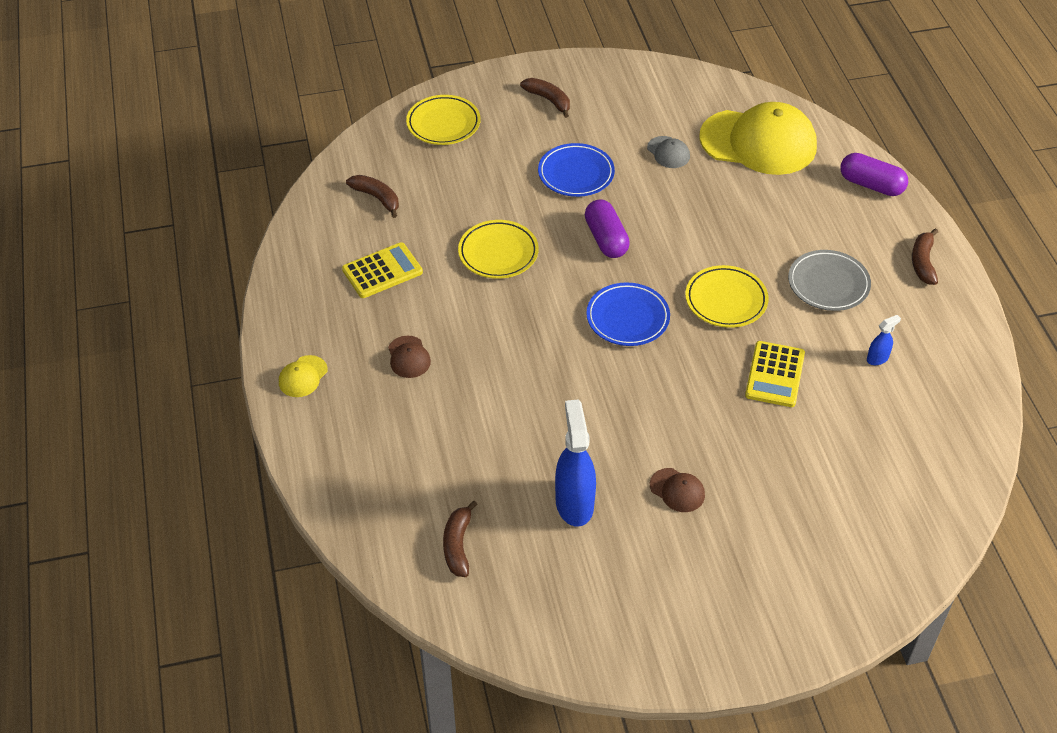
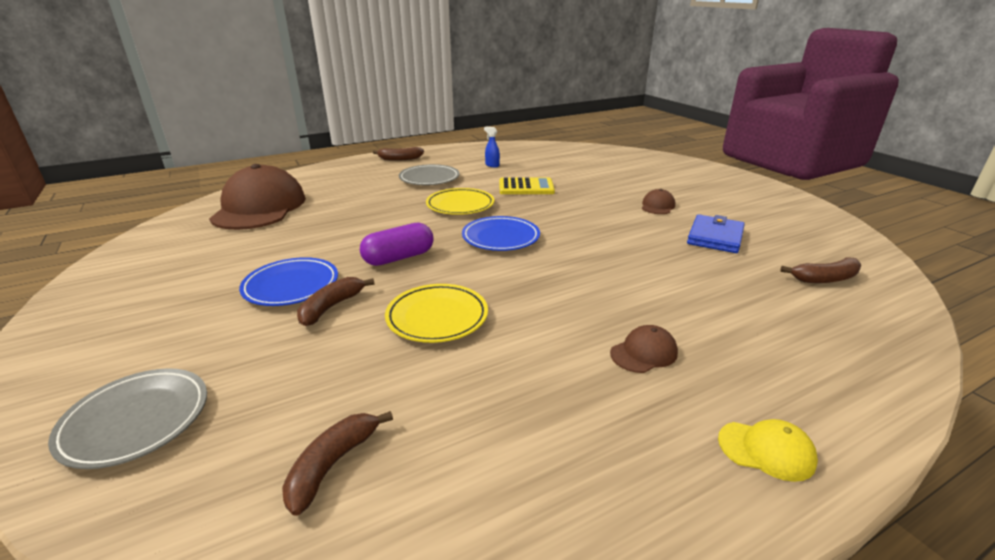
camera: 105 degrees left, 20 degrees down
yellow calculator [342,242,423,298] -> none
yellow plate [406,95,481,145] -> grey plate [48,368,207,469]
brown banana [520,78,570,118] -> brown banana moved to [297,277,374,326]
blue spray bottle [555,399,596,527] -> blue wallet [687,214,745,253]
grey cap [647,136,690,168] -> none
yellow cap [699,102,817,175] -> brown cap [209,164,306,230]
purple capsule [840,153,908,196] -> none

